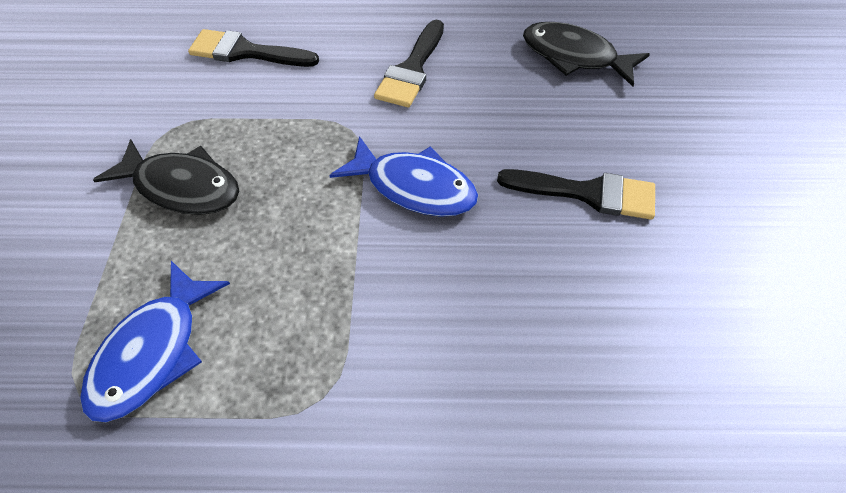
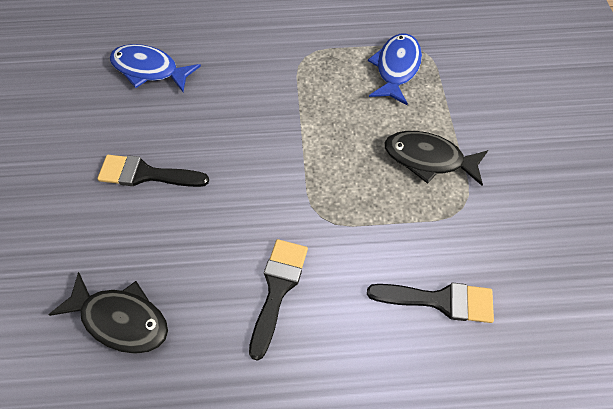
camera: 175 degrees right, 5 degrees up
blue fish [330,136,478,217] -> blue fish moved to [109,44,201,92]

